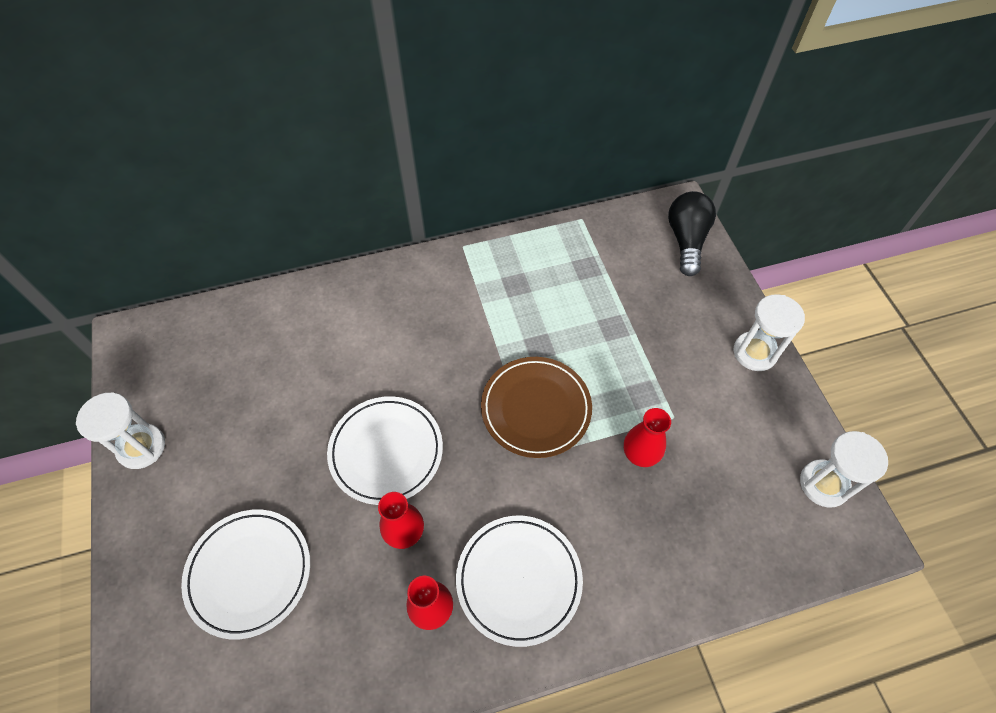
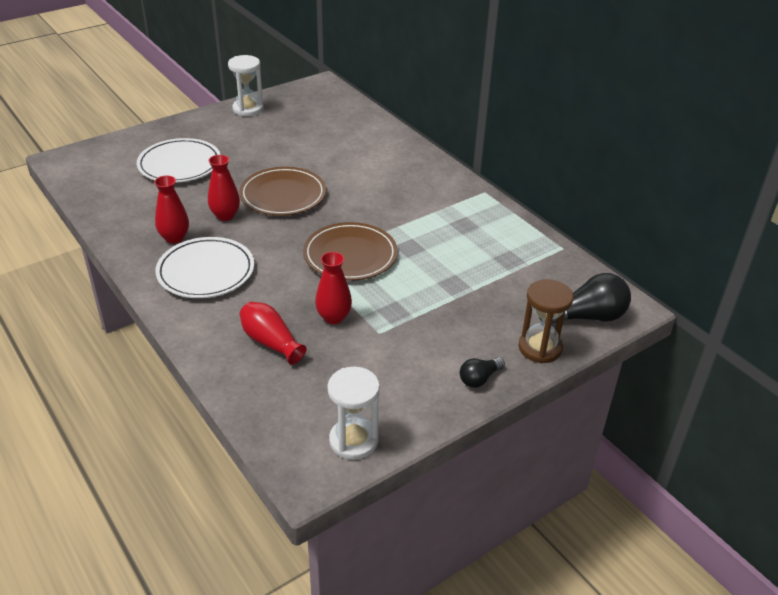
camera: 70 degrees right, 20 degrees down
white plate [327,396,443,505] -> brown plate [239,167,326,216]
white hourglass [734,294,805,371] -> black light bulb [460,357,505,388]
none -> red vase [240,302,307,365]
none -> brown hourglass [518,279,574,363]

